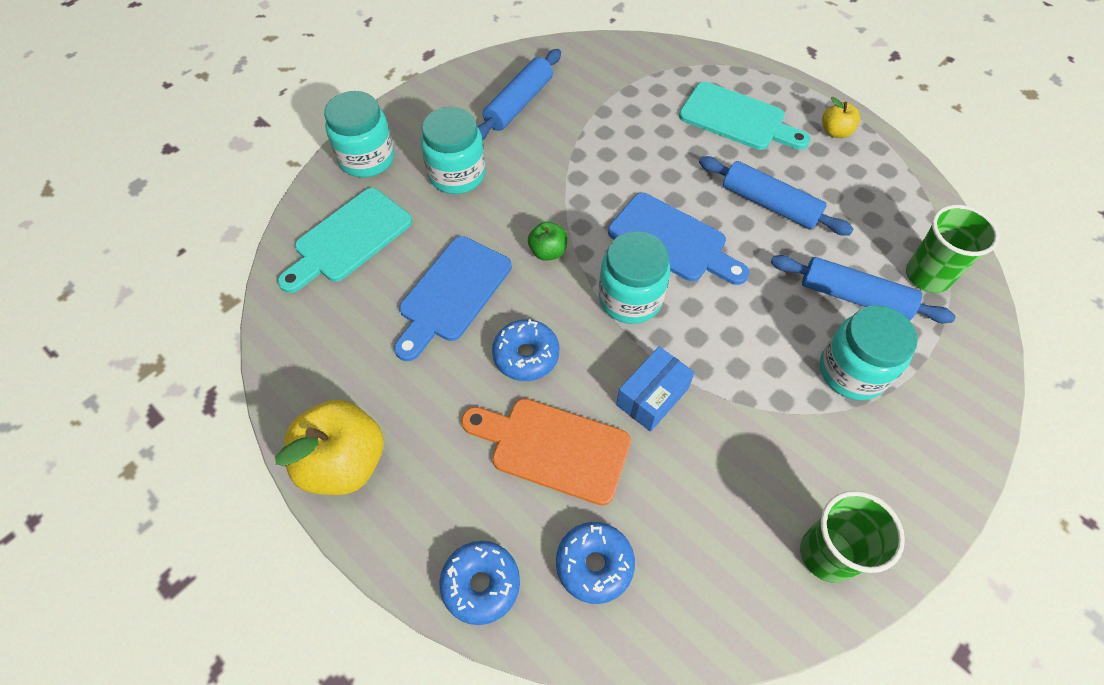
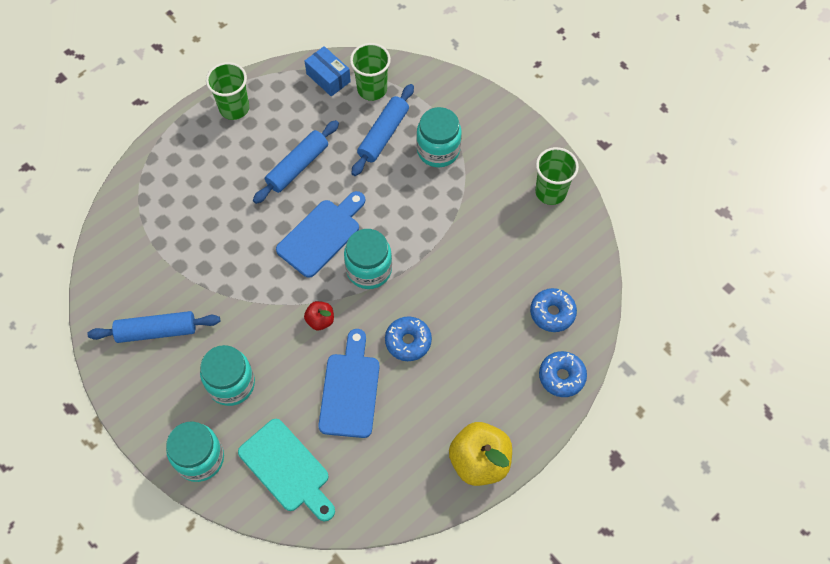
camera: 85 degrees left, 5 degrees up
blue cutting board [394,236,512,361] -> blue cutting board turned 120 degrees counterclockwise [319,329,380,438]
orange cutting board [461,399,631,506] -> none
blue rolling pin [477,49,561,140] -> blue rolling pin turned 45 degrees counterclockwise [87,311,220,343]
green apple [528,222,567,261] -> red apple [304,301,334,330]
blue box [616,346,695,432] -> blue box moved to [305,46,351,96]
turquoise cutting board [679,82,811,150] -> none
yellow apple [822,97,860,138] -> green cup [206,62,249,120]

